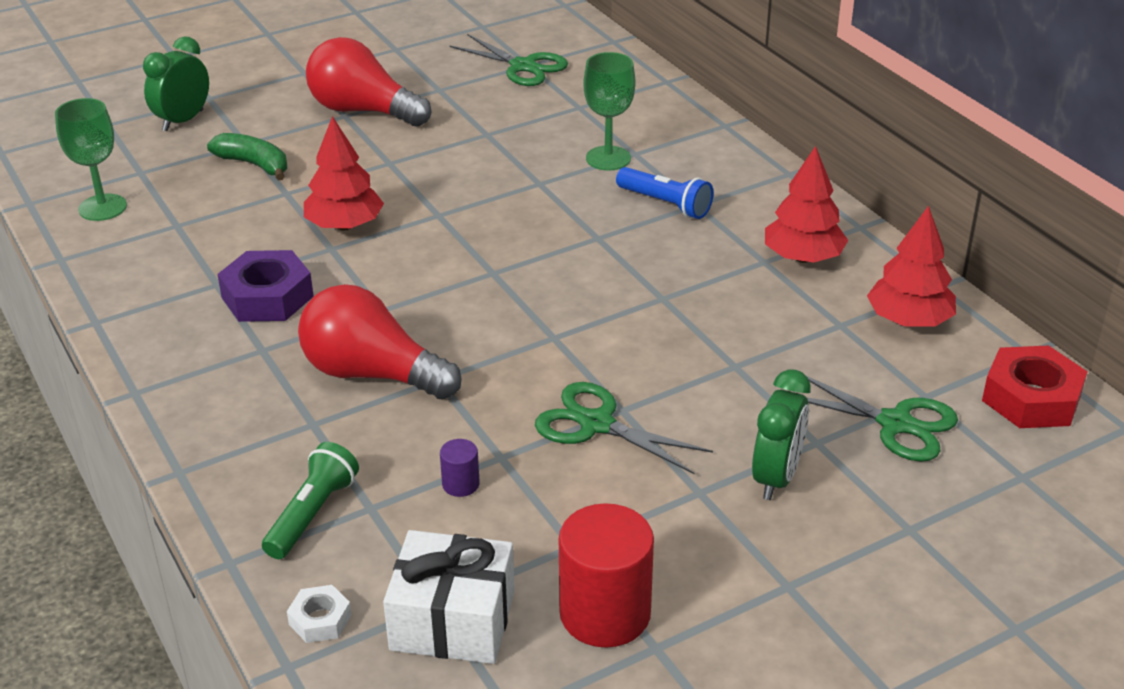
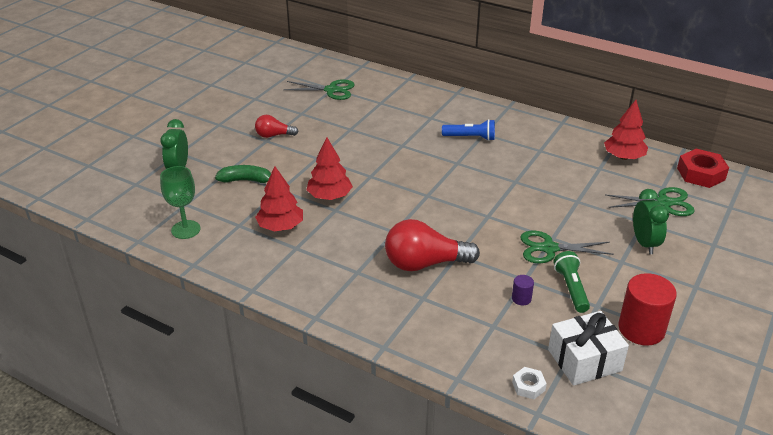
camera: 30 degrees left, 0 degrees up
purple nut [217,250,314,322] -> none
green flashlight [262,442,359,559] -> green flashlight moved to [553,251,590,313]
red light bulb [306,37,431,127] -> red light bulb [255,115,299,138], size x0.55
green goblet [583,52,635,171] -> none
red tree [765,146,848,263] -> red tree moved to [255,166,303,232]

